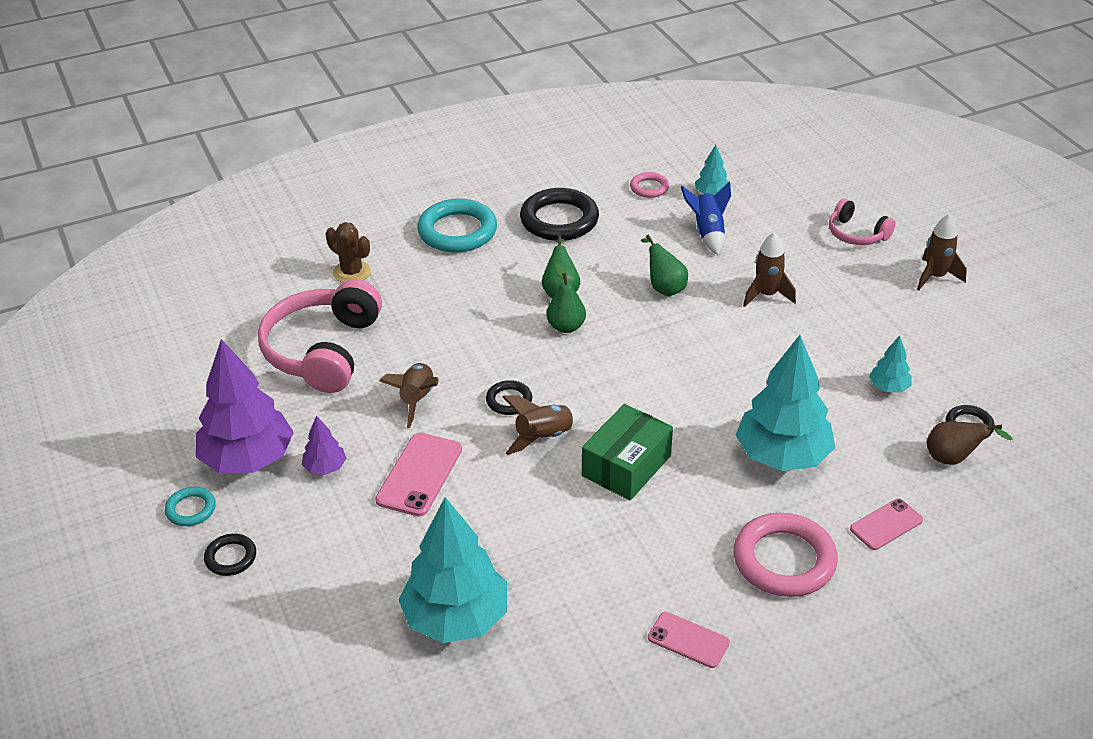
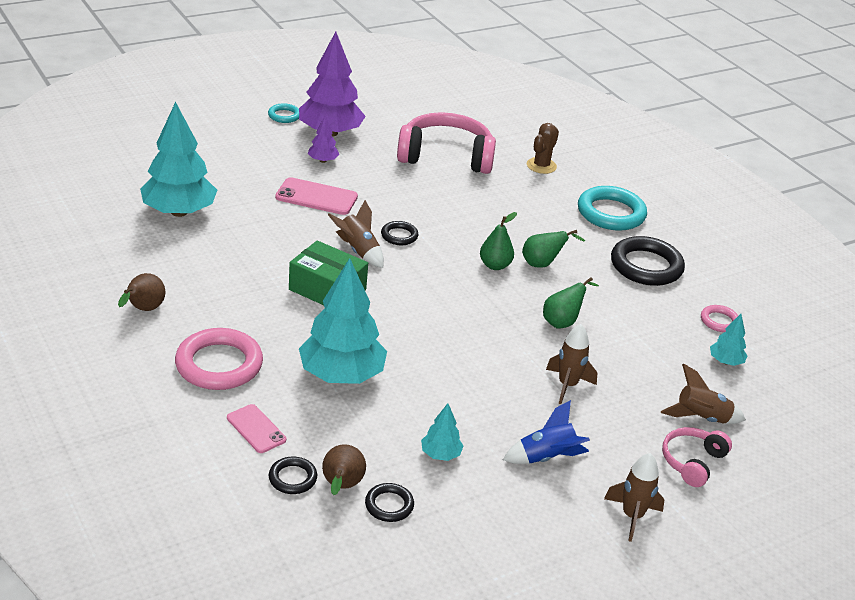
camera: 80 degrees right, 5 degrees down
black ring [204,534,256,576] -> black ring moved to [269,457,317,494]
brown rocket [379,363,439,428] -> brown rocket moved to [661,364,746,424]
pink phone [648,612,730,668] -> brown pear [118,273,165,311]
blue rocket [681,182,731,255] -> blue rocket moved to [503,400,590,464]

